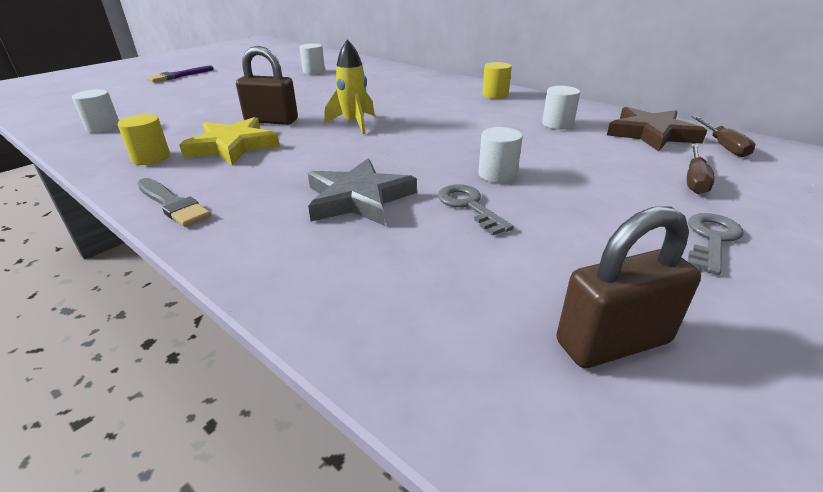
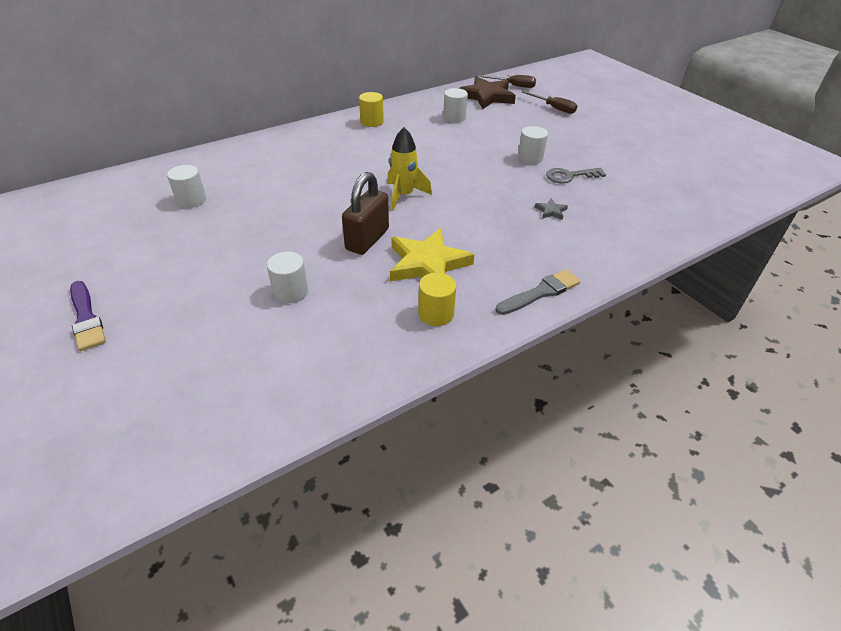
camera: 75 degrees left, 10 degrees up
white cylinder [72,89,119,133] -> white cylinder moved to [267,252,308,303]
grey star [308,158,417,226] -> grey star [535,199,568,220], size x0.42
brown padlock [556,206,701,368] -> none
grey key [688,213,744,275] -> none

